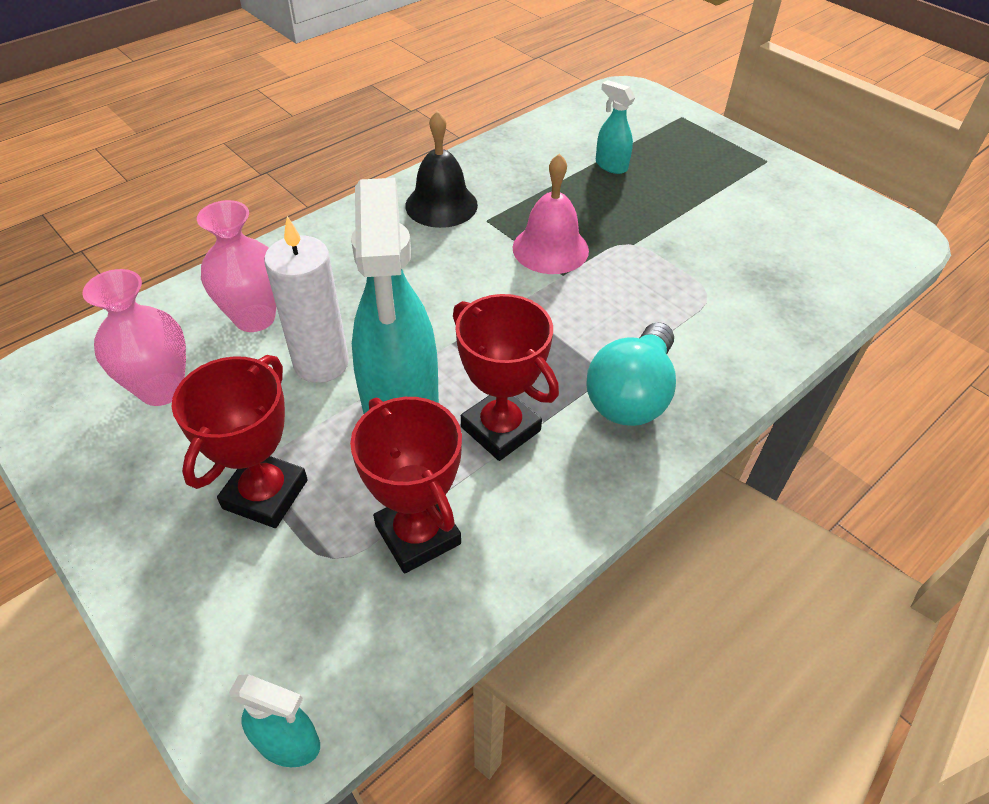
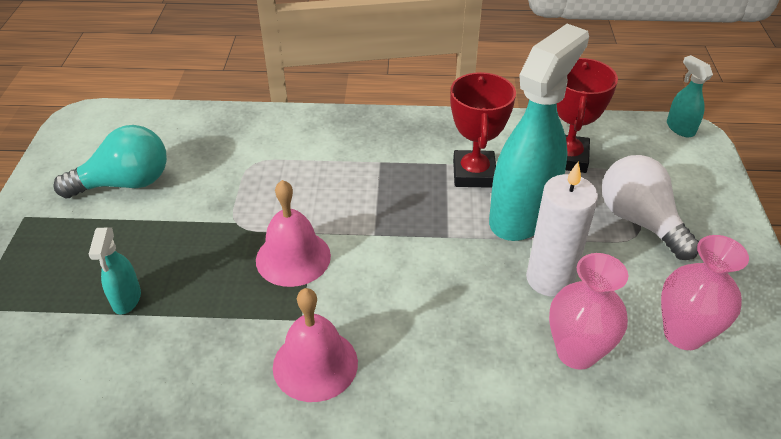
camera: 135 degrees left, 5 degrees down
red trophy [172,355,308,528] -> white light bulb [602,155,699,260]
black bell [405,111,478,228] -> pink bell [273,288,358,402]
turquoise light bulb [586,322,676,426] -> turquoise light bulb moved to [53,125,167,198]

